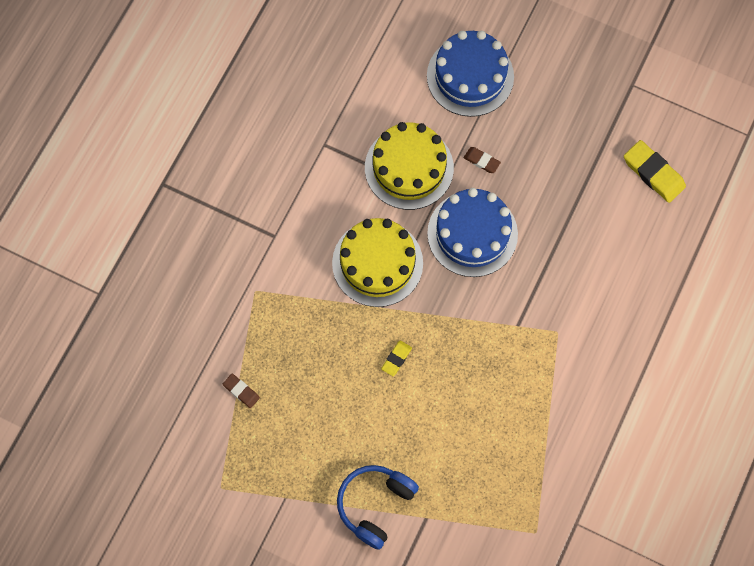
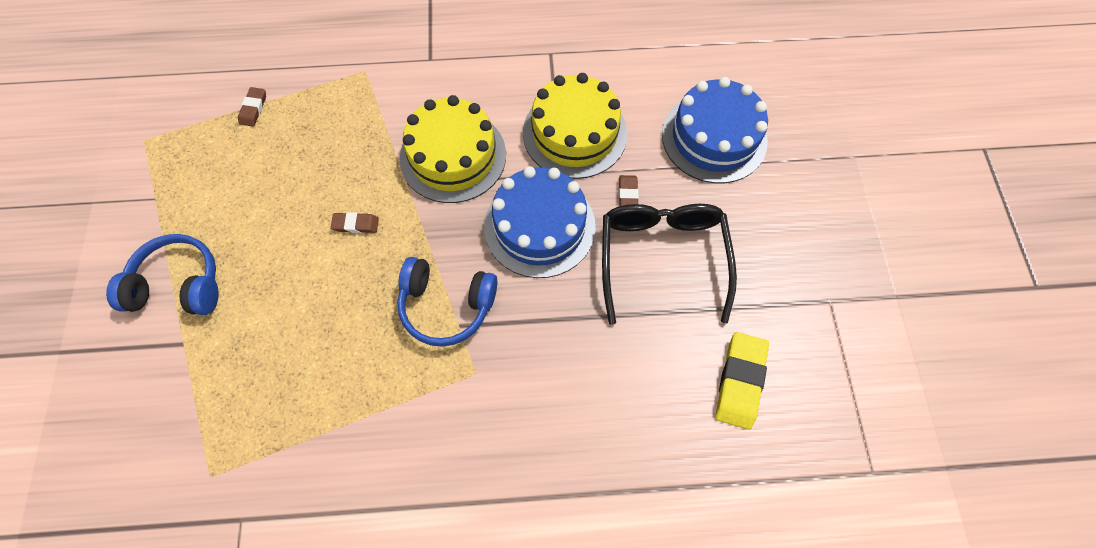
camera: 60 degrees right, 5 degrees down
yellow eraser [381,341,412,376] -> brown eraser [331,212,379,233]
none -> blue headphones [397,257,497,347]
none -> black glasses [602,204,737,325]

